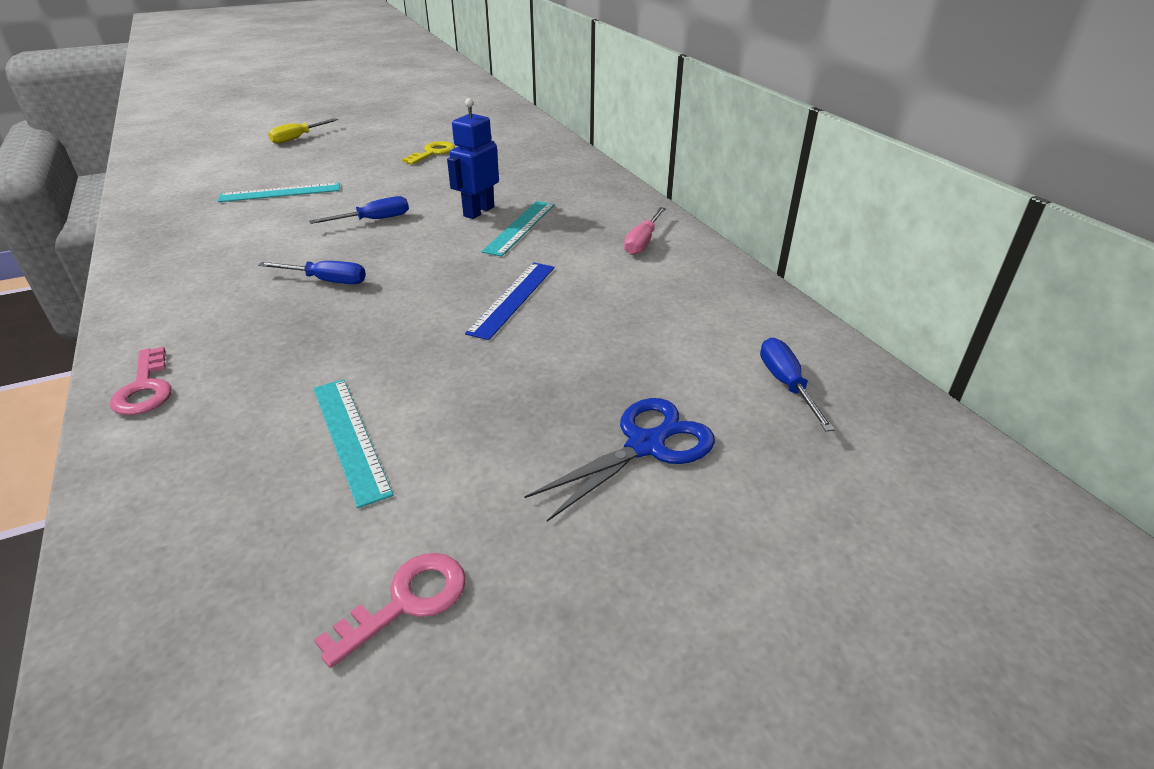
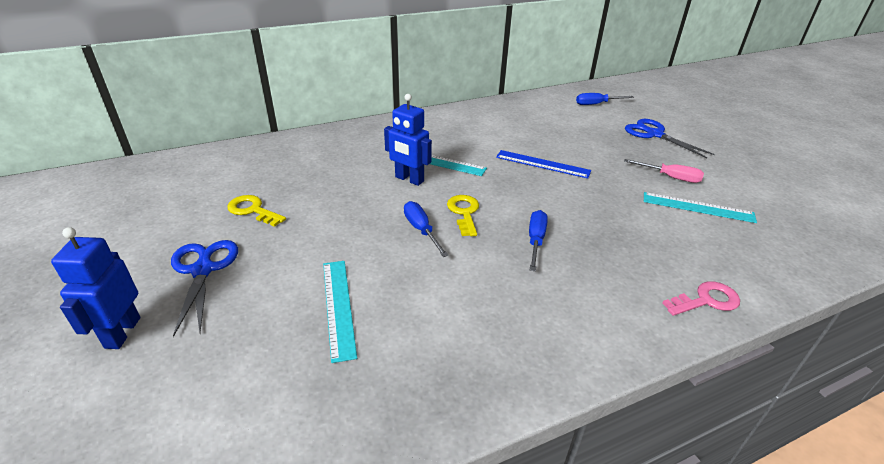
camera: 90 degrees left, 0 degrees up
yellow screwdriver [268,118,338,144] -> blue robot [51,227,141,349]
turquoise ruler [313,379,393,508] -> turquoise ruler turned 45 degrees clockwise [644,192,757,223]
pink key [314,553,466,668] -> none
pink screwdriver [624,207,666,255] -> pink screwdriver moved to [624,159,704,183]
none -> blue scissors [171,240,238,337]
none -> yellow key [447,195,479,236]

